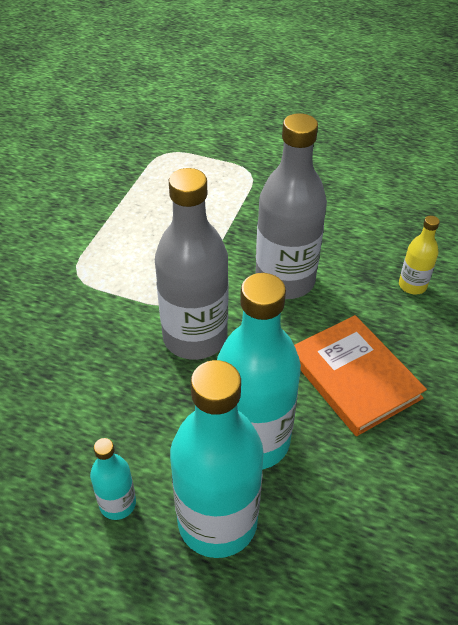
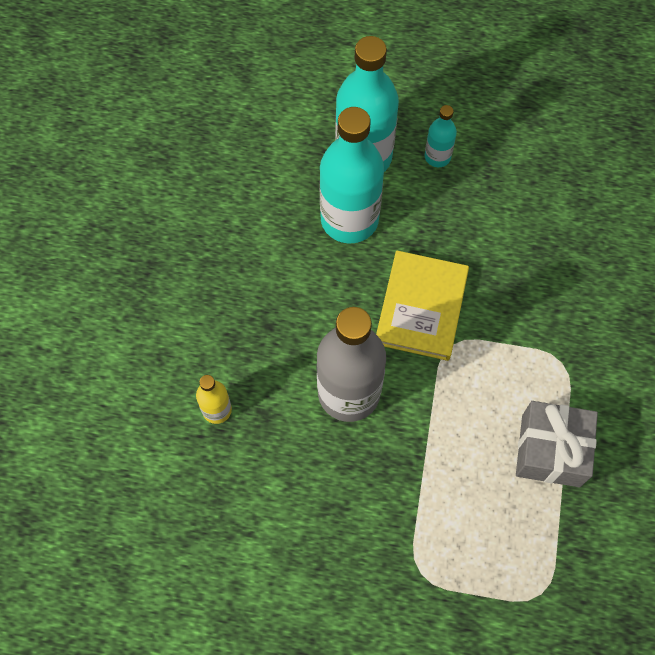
camera: 170 degrees right, 20 degrees up
grey bottle [155,168,229,360] -> yellow book [376,250,469,361]
orange book [294,315,427,436] -> none
none -> grey gift [516,401,598,487]

